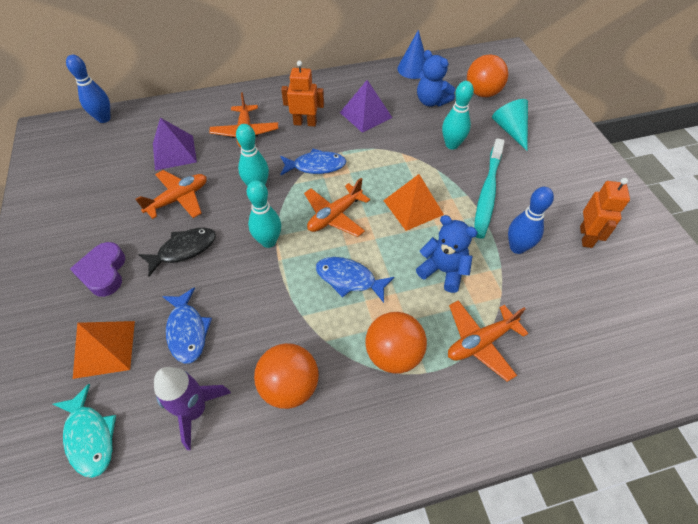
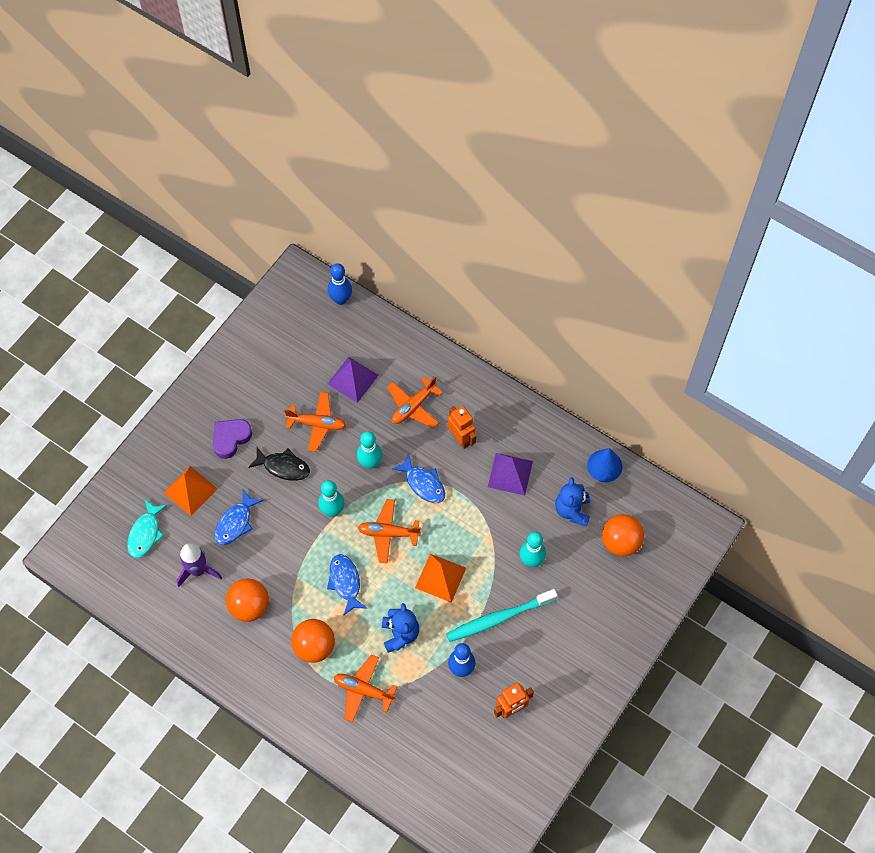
camera: 50 degrees right, 10 degrees up
turquoise cone [492,99,528,151] -> none

